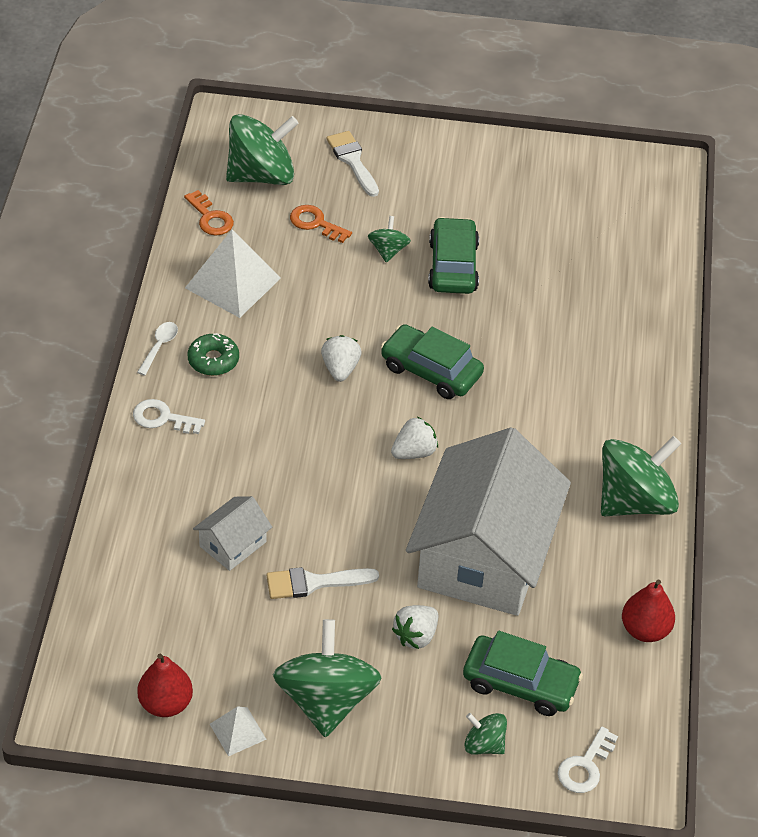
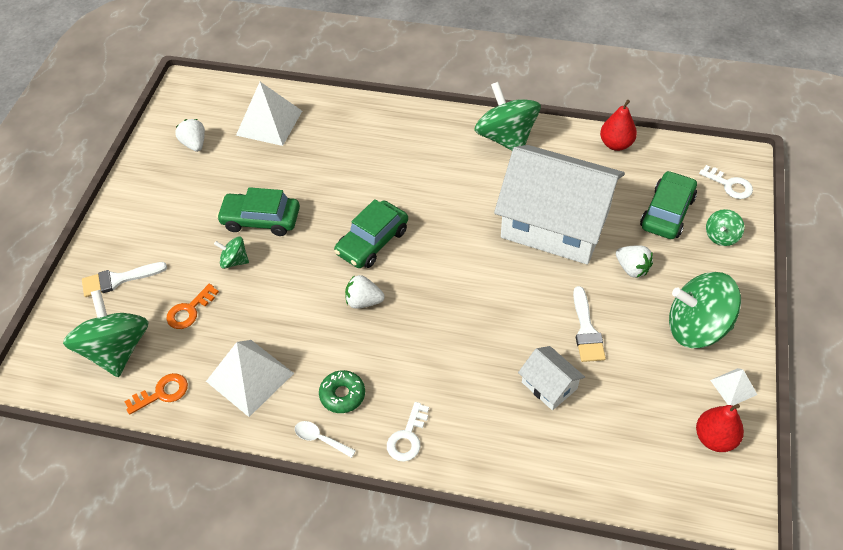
camera: 80 degrees left, 5 degrees up
white strawberry [391,417,438,459] -> white strawberry moved to [175,119,205,152]
none -> white pyramid [236,82,302,146]

